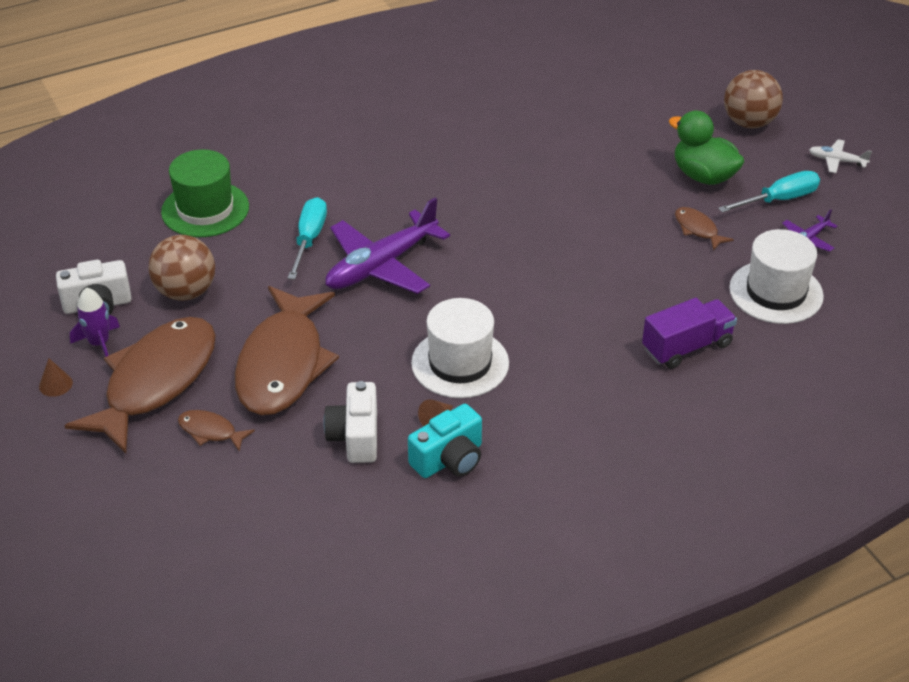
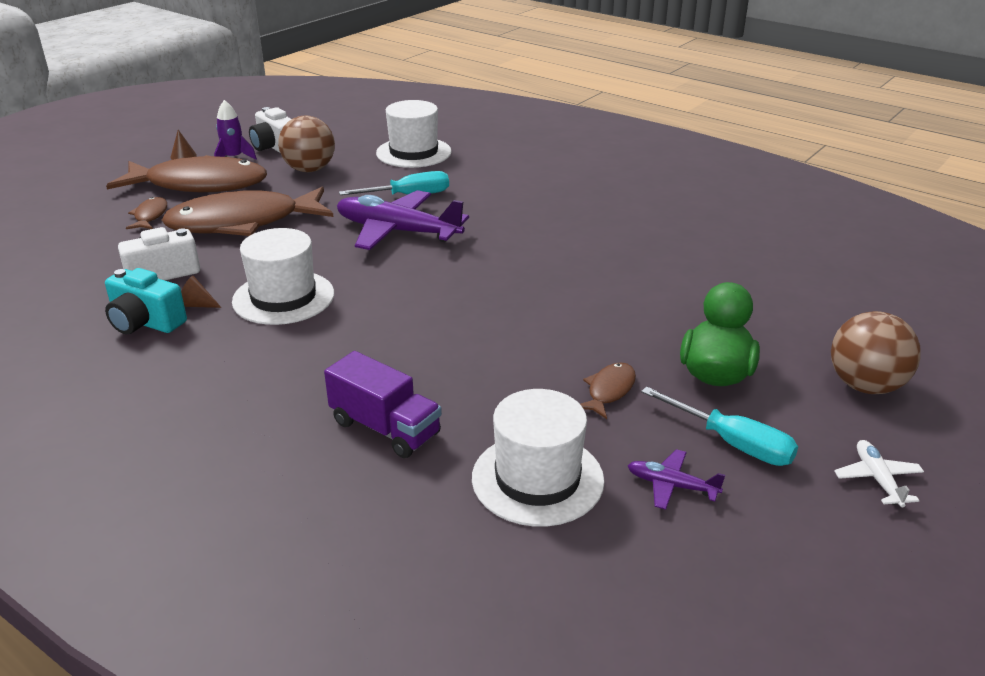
camera: 65 degrees right, 10 degrees down
green hat [161,149,249,237] -> white hat [376,100,452,168]

